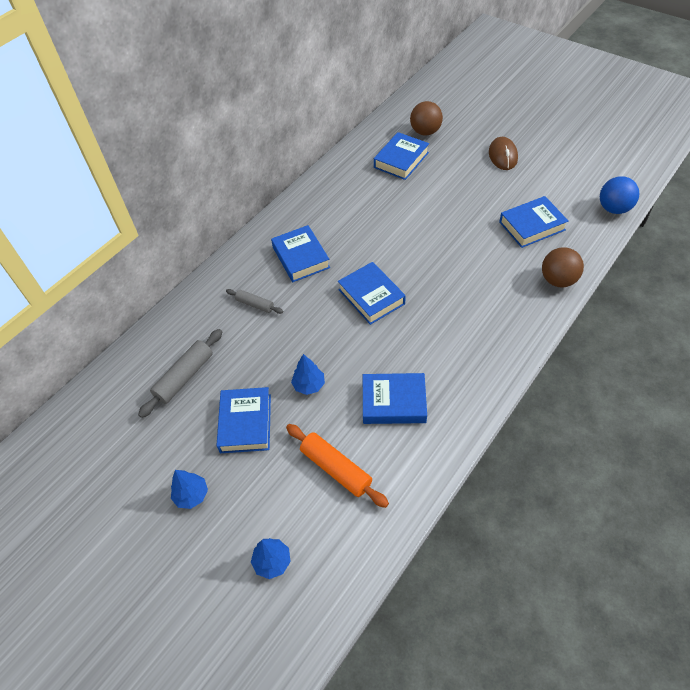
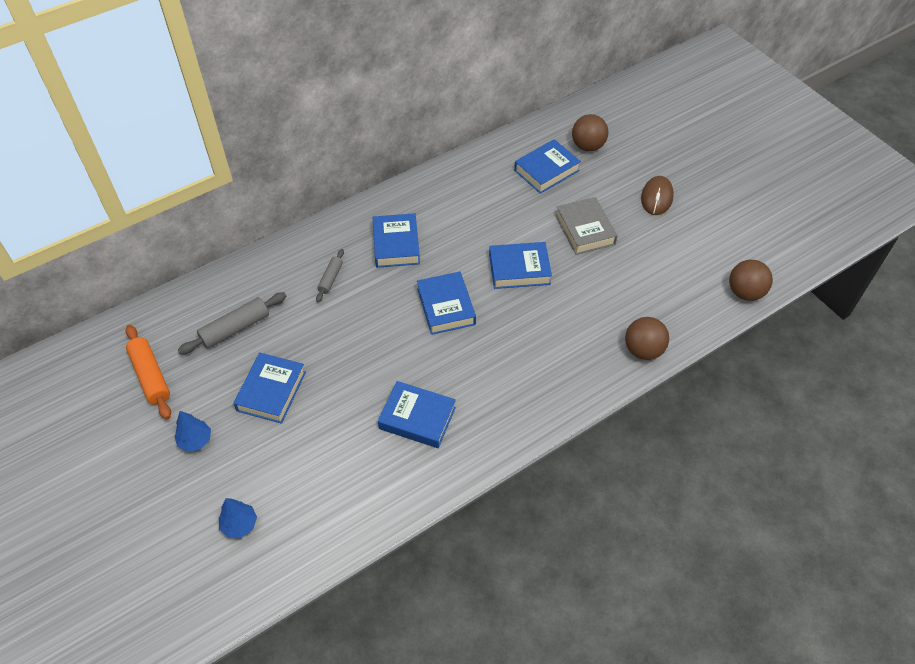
camera: 15 degrees right, 0 degrees up
grey rolling pin [226,289,283,314] -> grey rolling pin turned 60 degrees clockwise [316,249,344,302]
orange rolling pin [286,424,389,508] -> orange rolling pin moved to [125,325,171,420]
blue tree [291,354,325,395] -> none
blue book [499,196,569,248] -> blue book moved to [489,242,552,289]
blue ball [600,176,639,214] -> brown ball [729,260,773,301]
none -> grey book [555,197,617,255]

